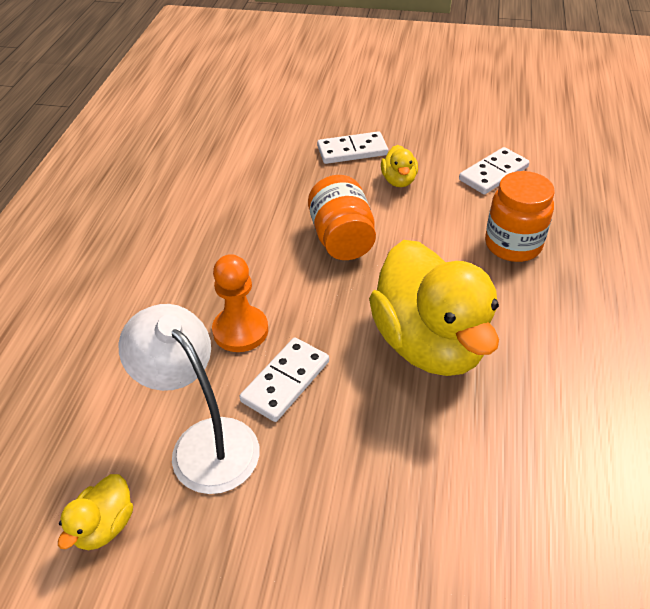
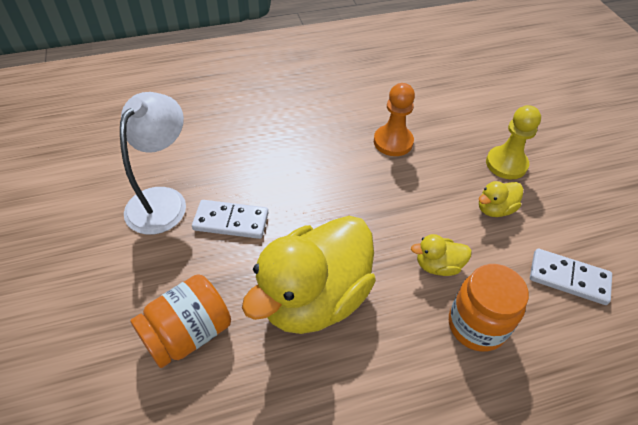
camera: 60 degrees right, 5 degrees up
yellow duck [58,474,133,550] -> yellow duck moved to [411,234,472,276]
orange pawn [212,254,268,352] -> orange pawn moved to [374,83,415,156]
orange jar [308,175,376,260] -> orange jar moved to [130,274,231,368]
white domino [317,131,388,164] -> yellow pawn [486,105,541,179]

